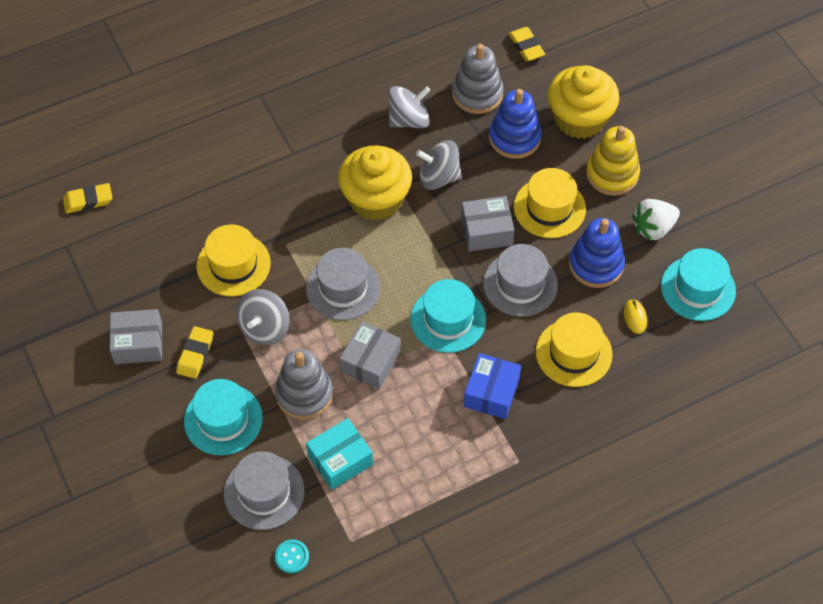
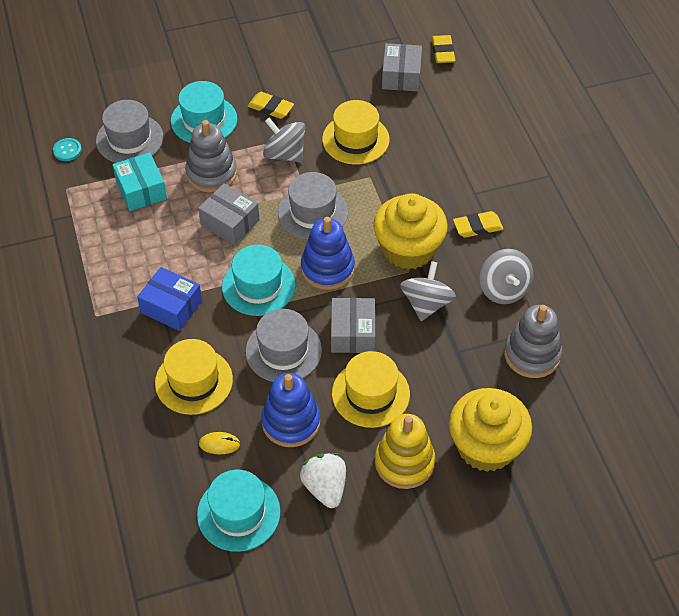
camera: 100 degrees right, 5 degrees down
grey box [110,309,163,364] -> grey box moved to [382,43,422,91]
blue stacking toy [489,89,542,159] -> blue stacking toy moved to [301,217,355,290]
yellow eraser [508,27,545,61] -> yellow eraser moved to [453,211,503,238]

